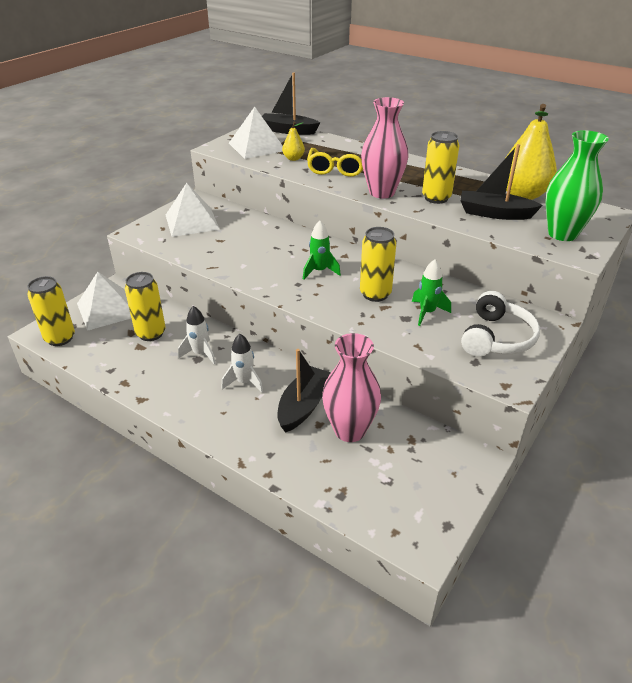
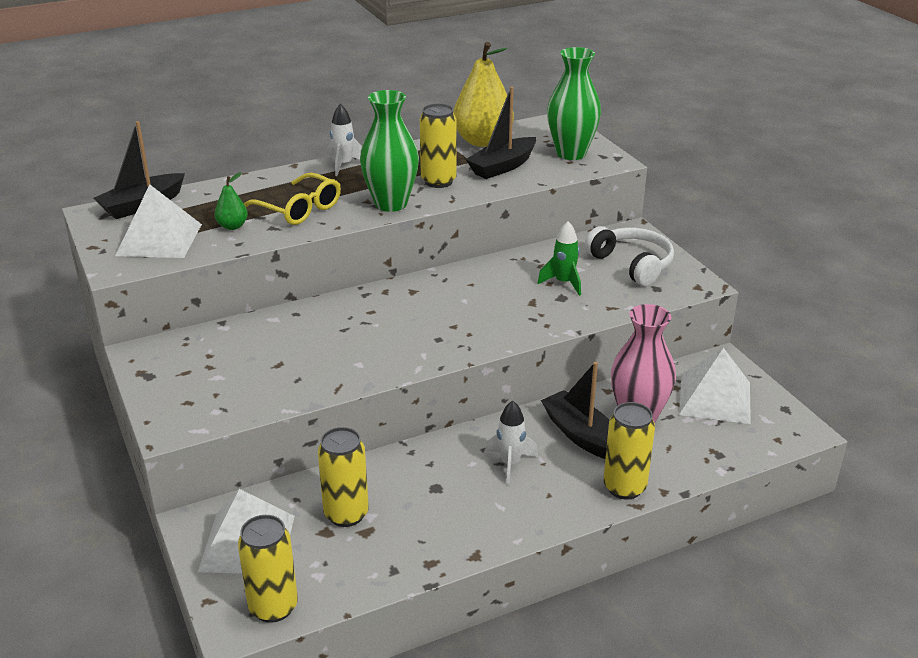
camera: 60 degrees left, 5 degrees down
white pyramid [166,183,220,237] -> white pyramid moved to [679,348,751,424]
white rocket [178,306,216,365] -> white rocket moved to [327,104,362,176]
yellow pear [282,121,305,161] -> green pear [214,172,248,230]
green rocket [303,221,341,280] -> none
yellow can [360,227,396,302] -> yellow can moved to [603,402,655,500]
pink vase [361,97,409,199] -> green vase [360,90,419,212]

